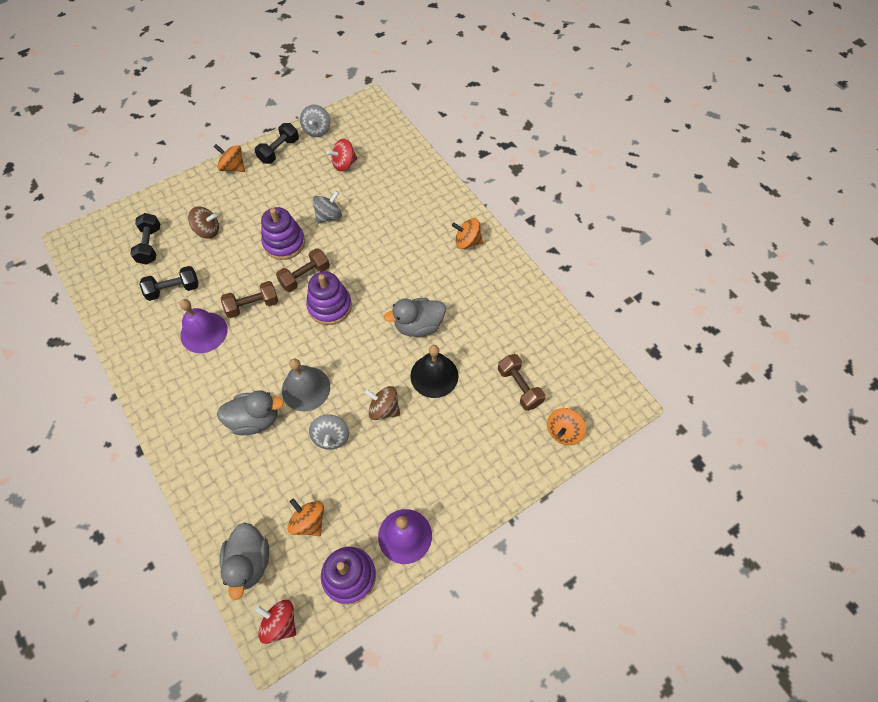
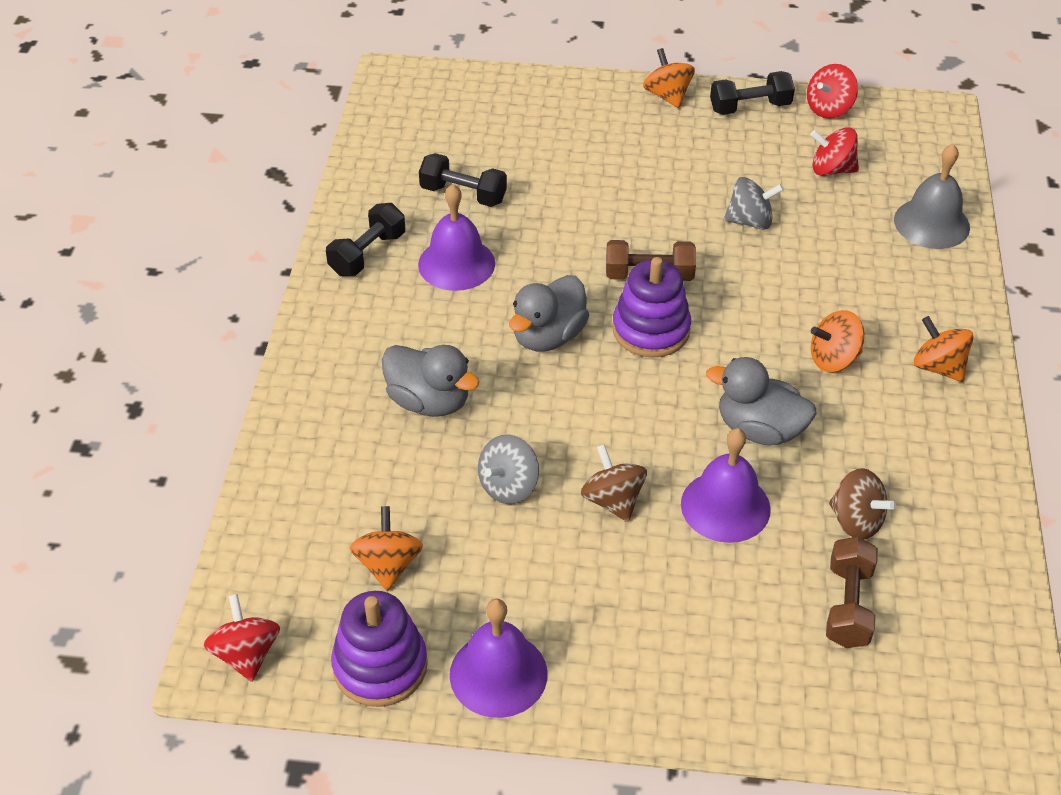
camera: 40 degrees right, 15 degrees down
black dumbbell [130,213,160,265] -> black dumbbell moved to [326,203,405,276]
brown spinning top [188,206,219,239] -> brown spinning top moved to [829,468,896,540]
grey duck [220,523,269,600] -> grey duck moved to [509,275,589,352]
brown dumbbell [221,281,278,318] -> none
purple stacking toy [261,207,305,260] -> none
grey bell [282,359,330,411] -> grey bell moved to [894,144,970,249]
grey spinning top [300,104,330,137] -> red spinning top [807,64,858,119]
black bell [410,345,458,398] -> purple bell [681,428,771,543]
orange spinning top [547,408,586,445] -> orange spinning top moved to [811,310,864,372]

